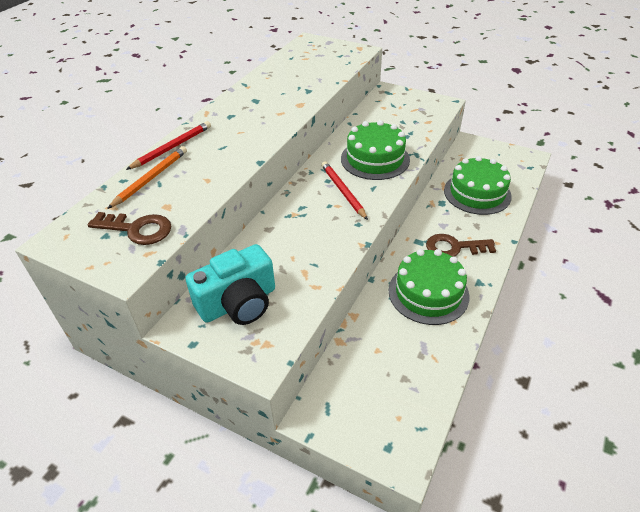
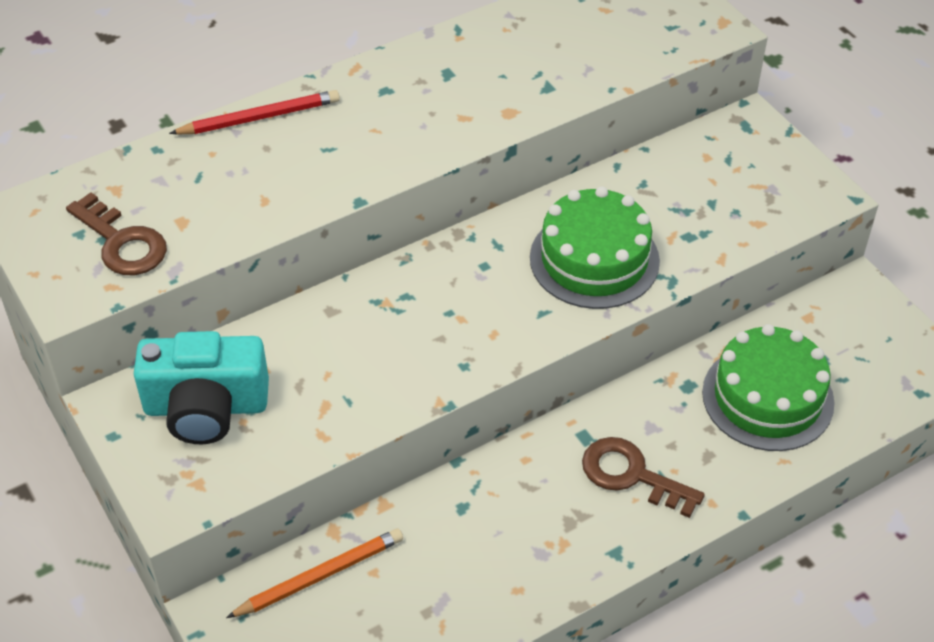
camera: 30 degrees right, 5 degrees up
orange pencil [107,146,187,209] -> orange pencil moved to [226,528,403,618]
red pencil [321,161,368,220] -> none
green cake [389,249,469,325] -> none

